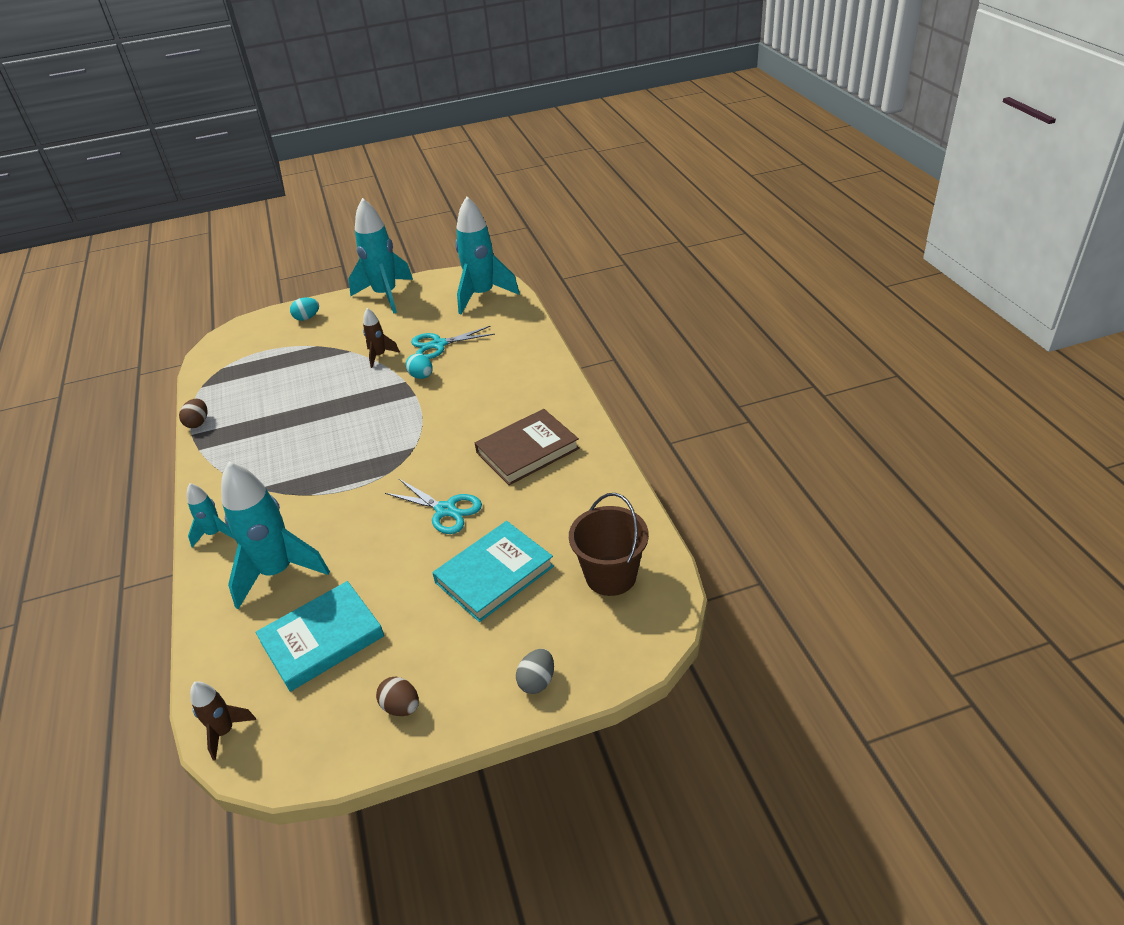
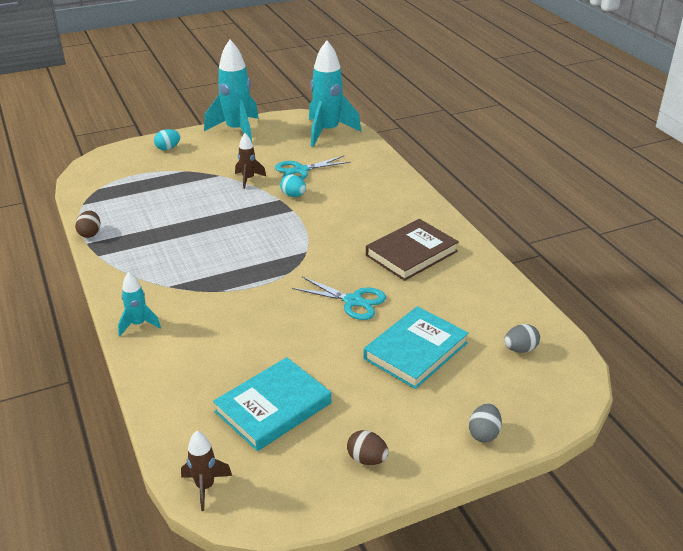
camera: 10 degrees left, 5 degrees down
turquoise rocket [221,462,330,609] -> none
brown bucket [569,493,649,596] -> grey egg [504,324,540,353]

